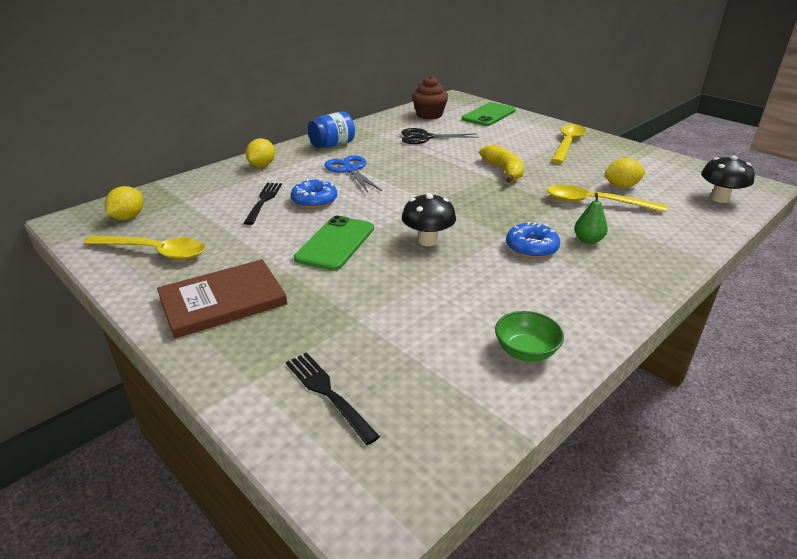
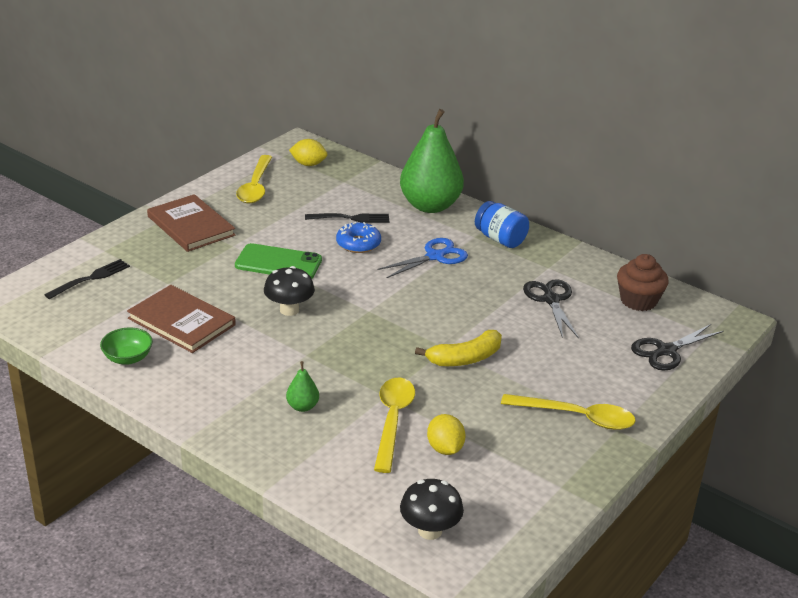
camera: 80 degrees right, 0 degrees up
yellow lemon [246,139,275,167] -> green pear [400,109,464,213]
green phone [462,102,516,126] -> black scissors [631,324,724,370]
blue donut [506,222,560,258] -> none
none -> brown book [127,285,236,353]

